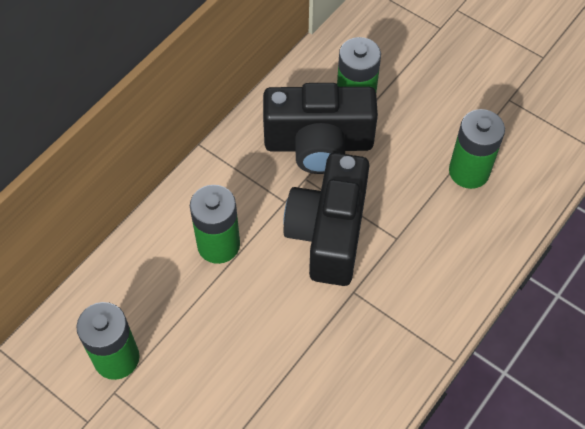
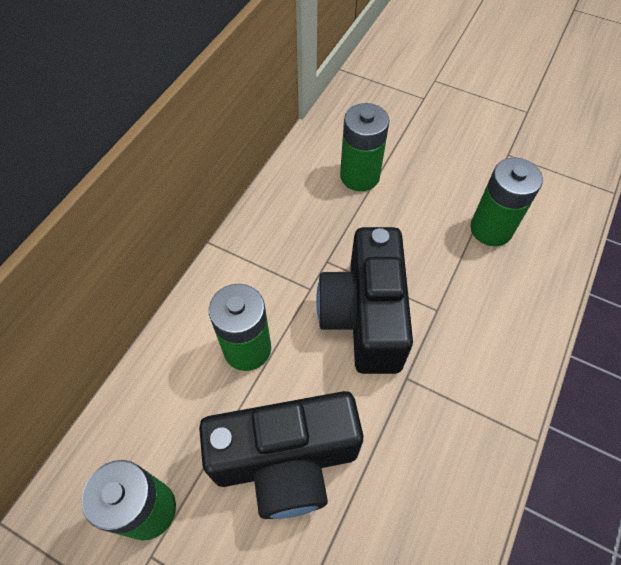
camera: 10 degrees left, 0 degrees up
black camera [263,83,378,174] -> black camera moved to [199,391,363,519]

